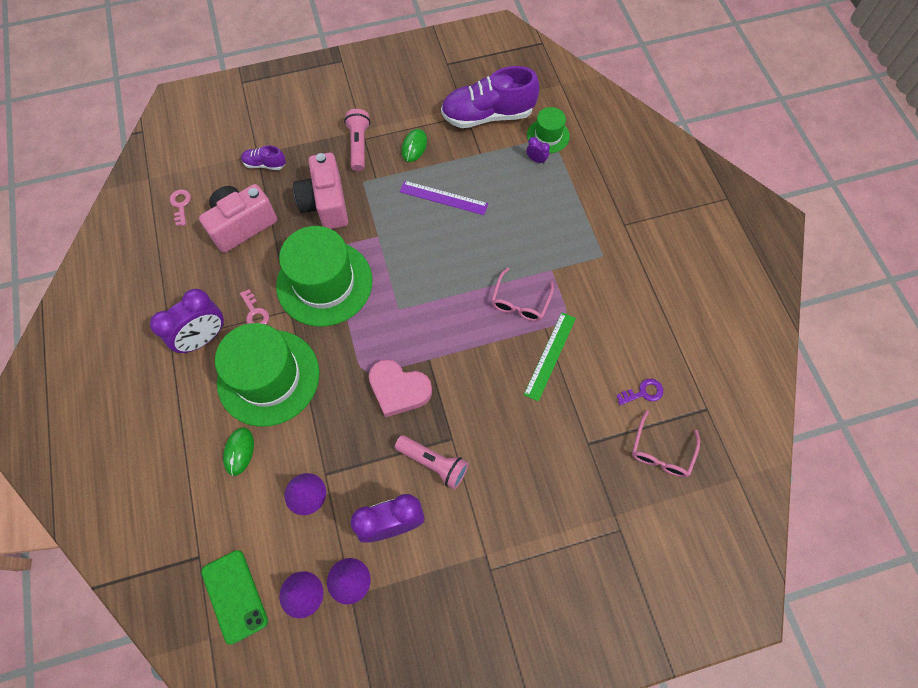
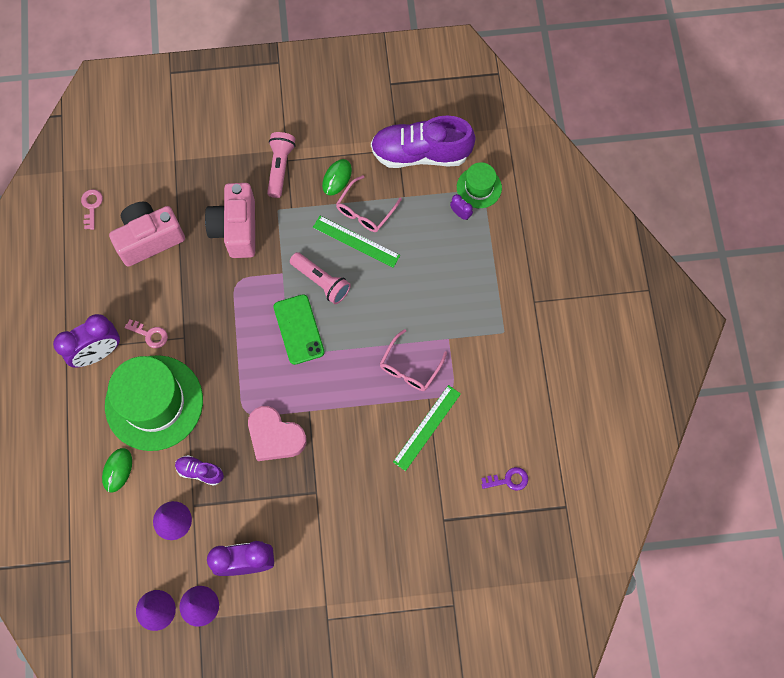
camera: 10 degrees right, 5 degrees up
green phone [201,550,268,645] -> green phone moved to [273,294,325,365]
pink key [240,289,269,324] -> pink key turned 45 degrees counterclockwise [124,319,168,348]
purple shoe [241,146,286,170] -> purple shoe moved to [175,455,224,486]
green hat [276,226,372,327] -> none
pink flashlight [395,435,469,489] -> pink flashlight moved to [290,252,351,304]
purple ruler [400,181,488,215] -> green ruler [313,216,400,268]
pink glasses [632,410,700,478] -> pink glasses moved to [336,175,402,232]

